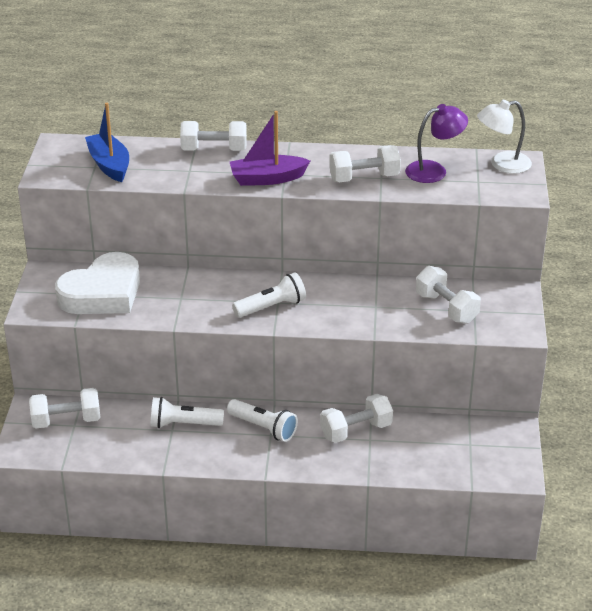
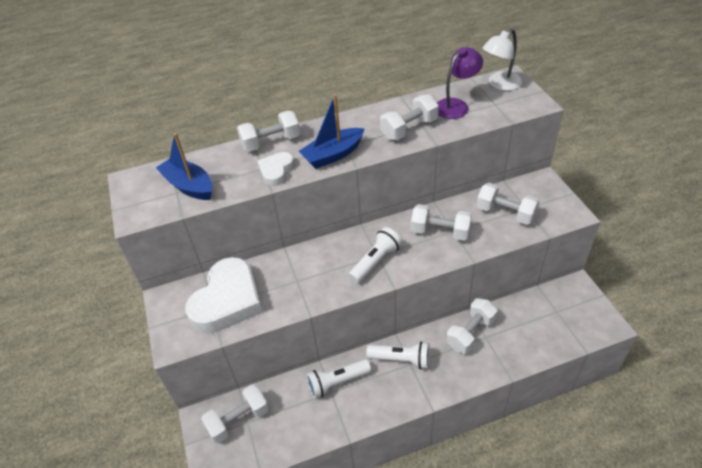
camera: 20 degrees left, 10 degrees up
purple boat [230,111,310,186] -> blue boat [299,94,365,169]
none -> white heart [257,152,295,186]
none -> white dumbbell [411,204,472,241]

